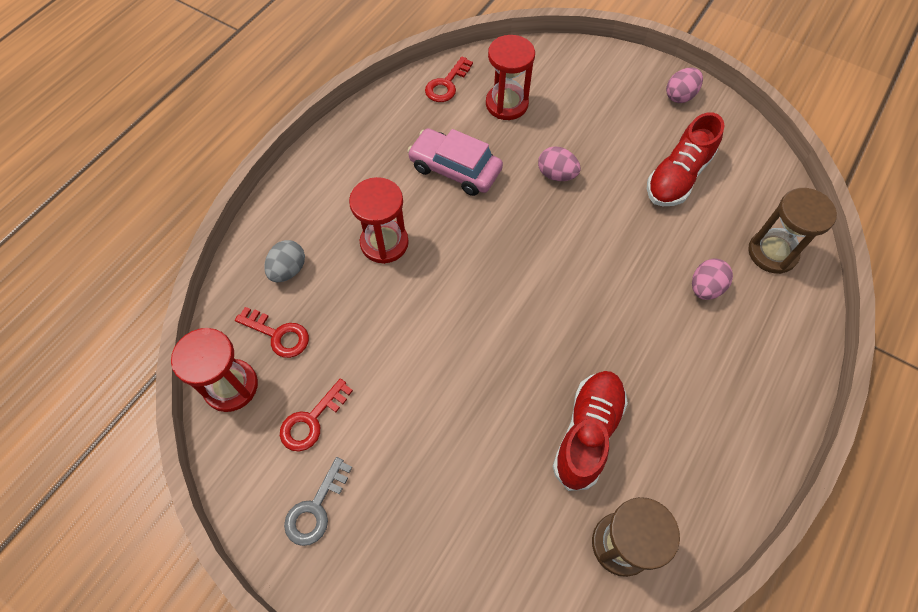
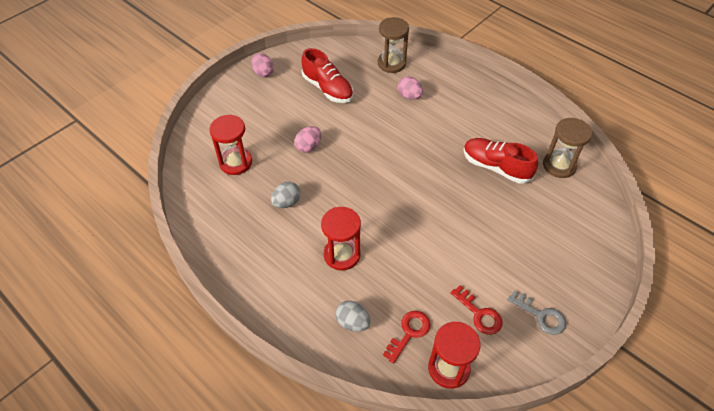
camera: 80 degrees left, 10 degrees down
pink car [407,128,503,196] -> grey egg [271,182,301,208]
red key [425,56,473,102] -> none

